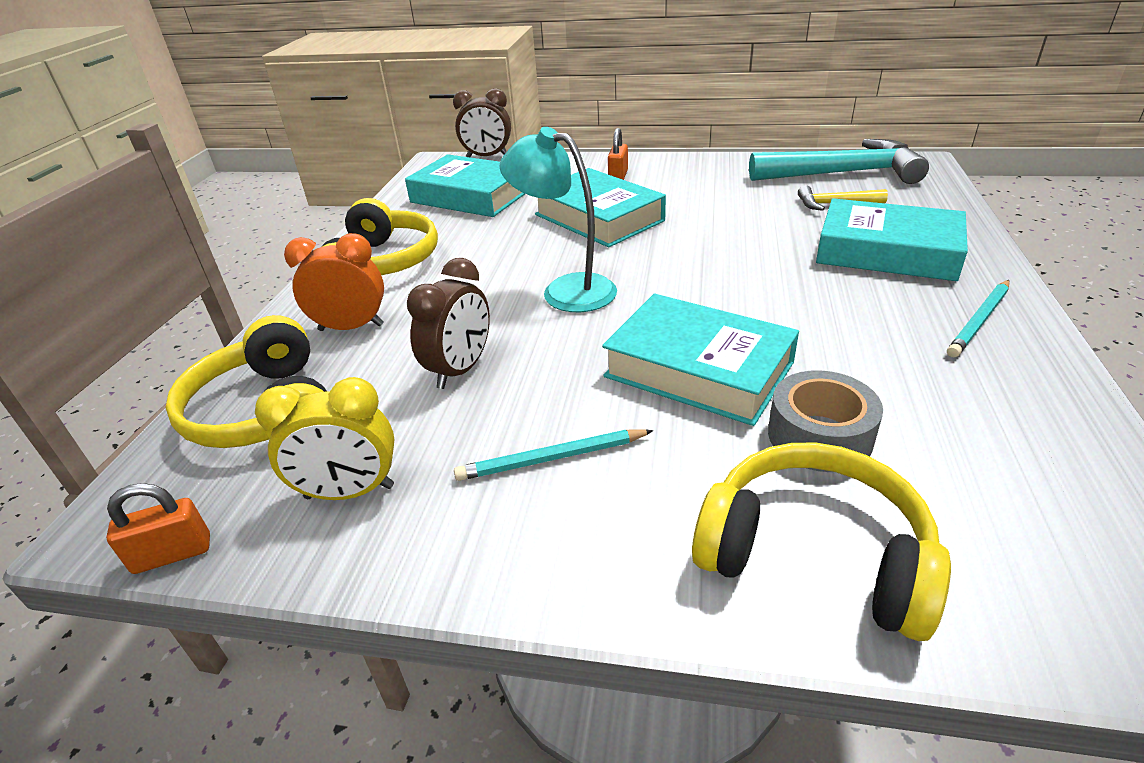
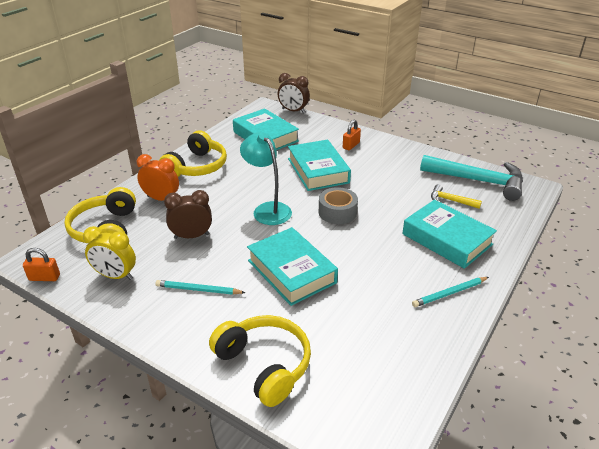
camera: 20 degrees right, 0 degrees up
brown clock [407,258,490,389] -> brown clock turned 150 degrees counterclockwise [164,190,212,239]
grey tape [768,370,883,472] -> grey tape moved to [319,187,358,224]

